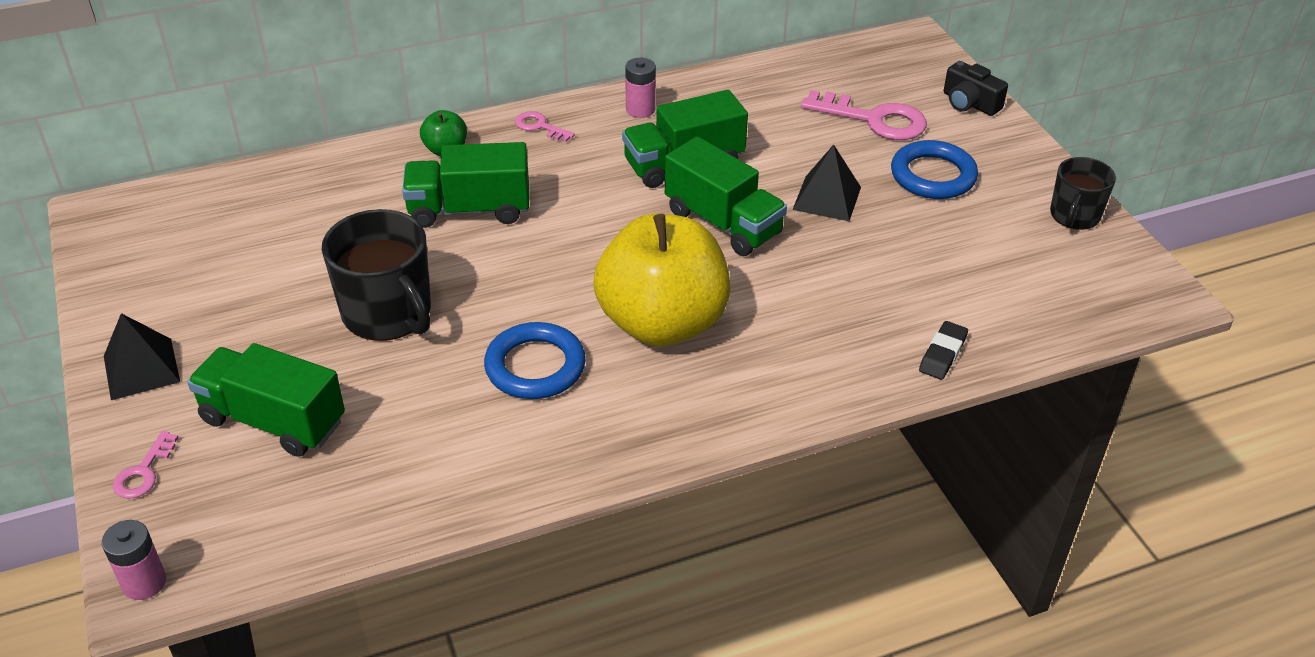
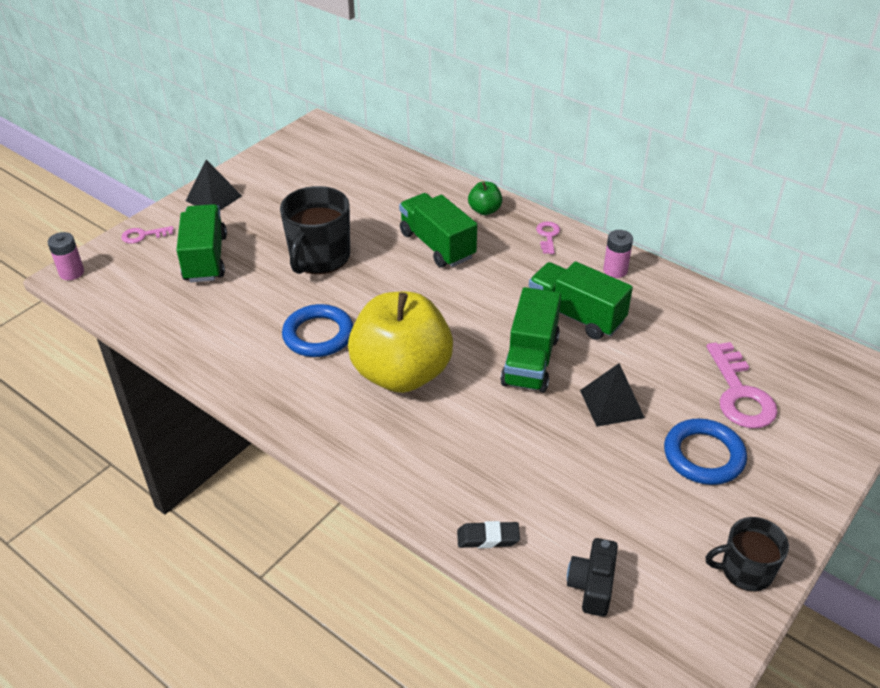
camera: 60 degrees right, 0 degrees up
black camera [944,61,1008,116] -> black camera moved to [567,538,618,617]

